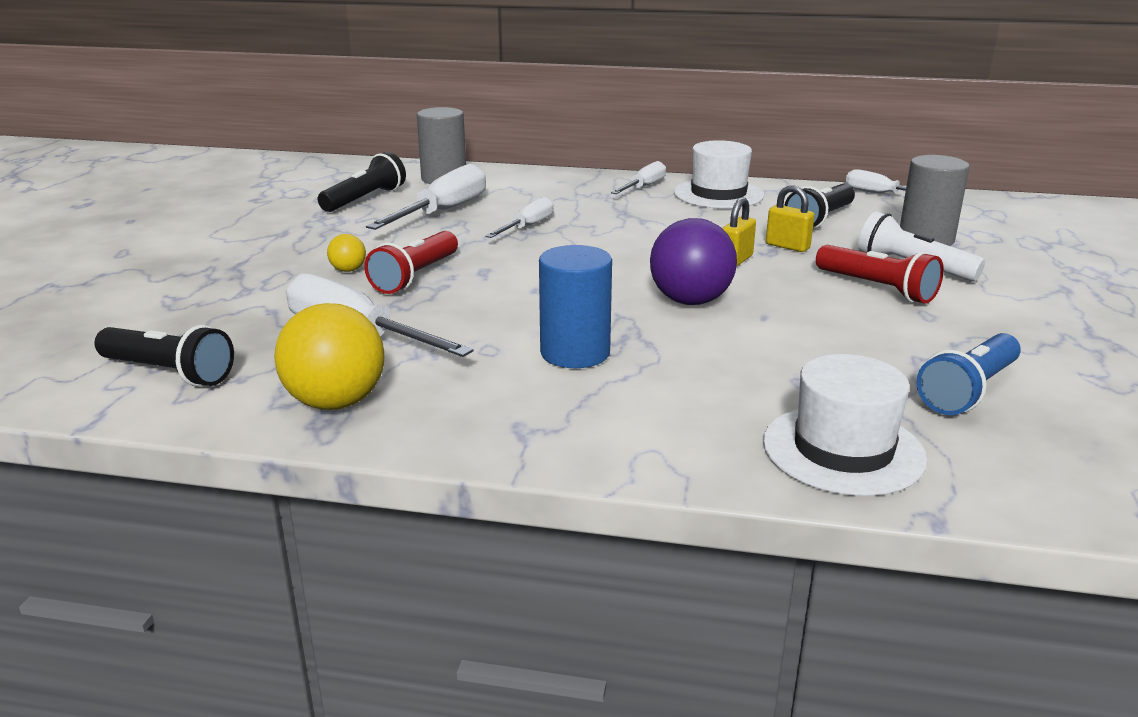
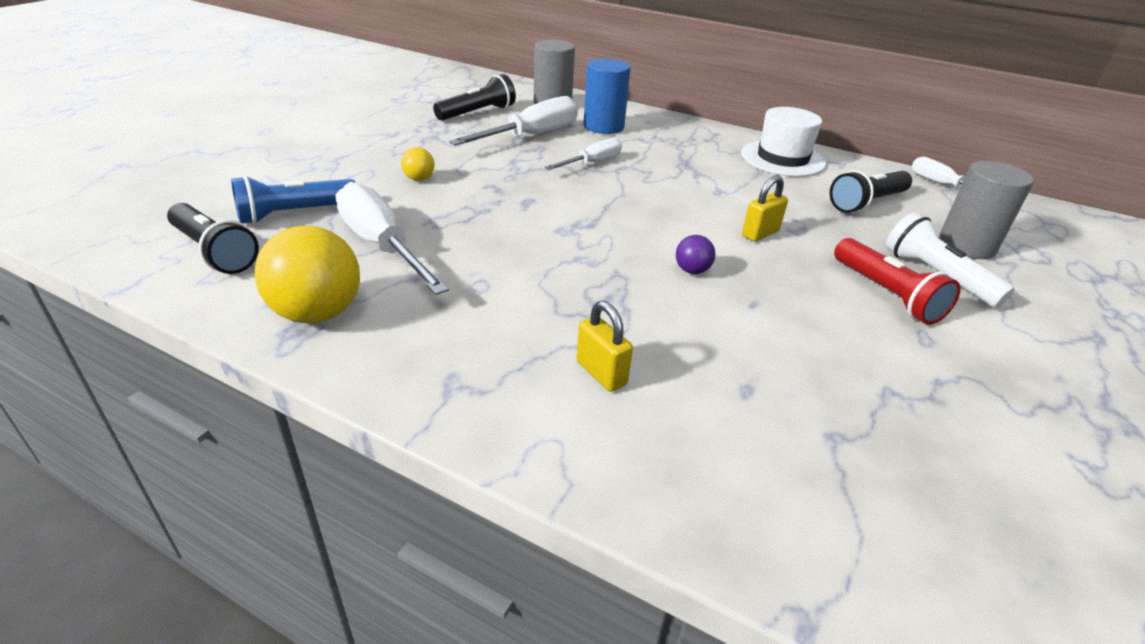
camera: 15 degrees right, 10 degrees up
red flashlight [364,231,458,294] -> none
blue cylinder [539,245,612,368] -> blue cylinder moved to [583,59,631,134]
white screwdriver [611,161,666,194] -> none
purple ball [650,218,737,305] -> purple ball [676,235,715,274], size x0.48
white hat [763,354,928,496] -> none
yellow padlock [766,185,815,252] -> yellow padlock moved to [576,301,633,392]
blue flashlight [916,333,1021,415] -> blue flashlight moved to [231,176,356,224]

